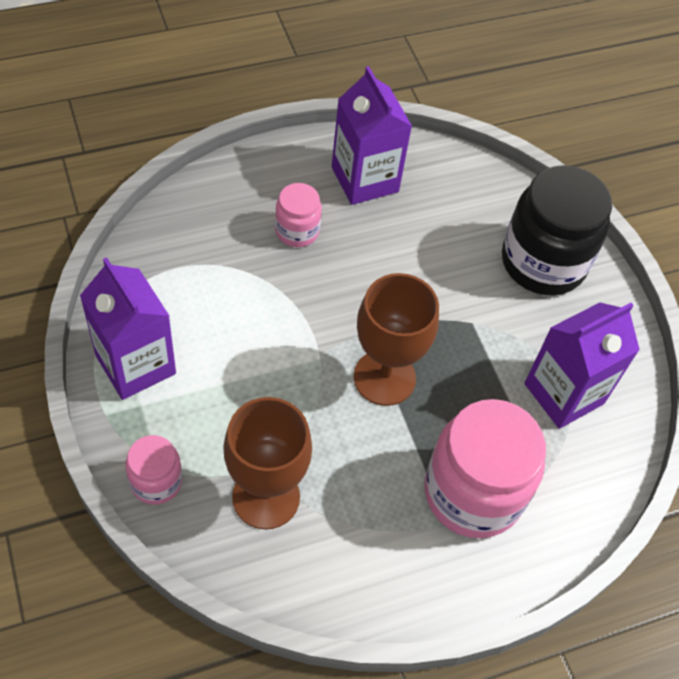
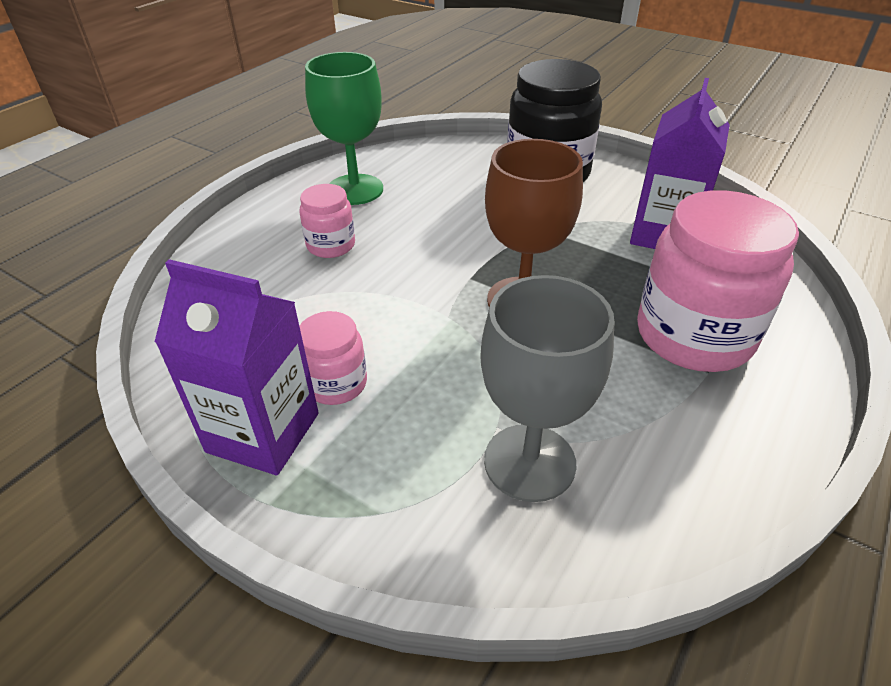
camera: 30 degrees left, 15 degrees down
pink jar [126,435,182,505] -> pink jar moved to [299,311,367,405]
brown goblet [224,397,312,530] -> grey goblet [480,275,615,502]
purple carton [332,66,412,205] -> green goblet [305,52,383,205]

